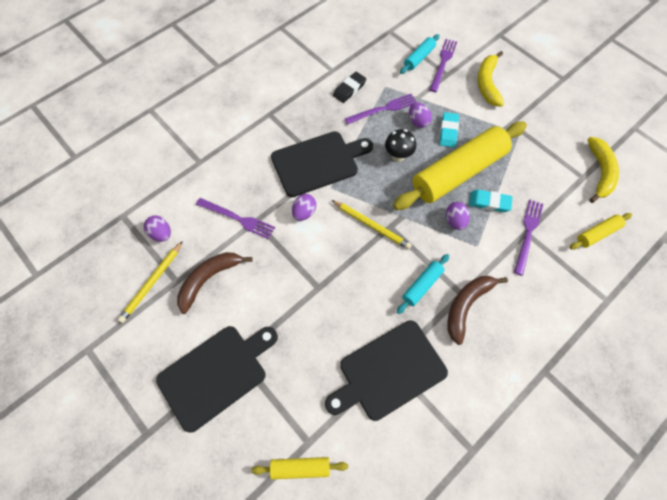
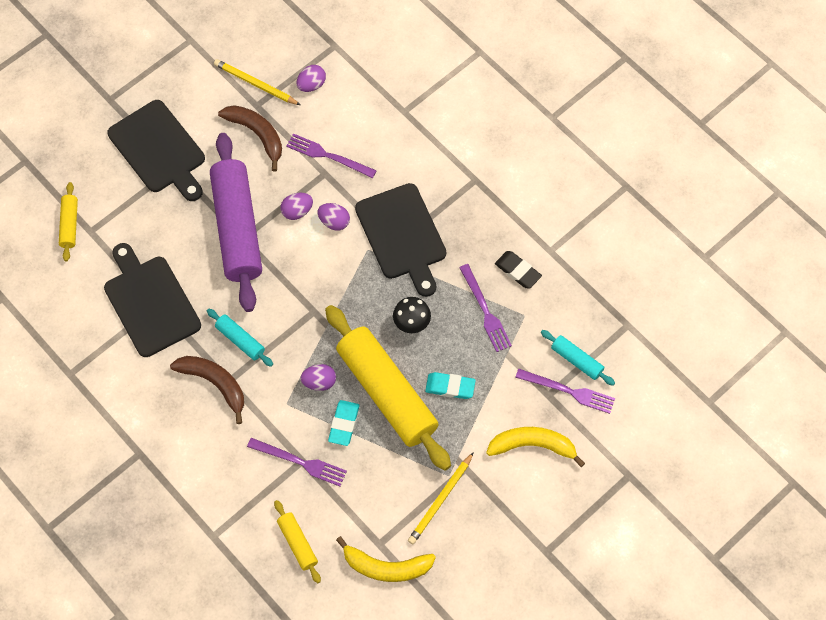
camera: 90 degrees right, 0 degrees up
purple fork [196,198,275,239] -> purple fork turned 90 degrees clockwise [286,134,377,178]
yellow pencil [331,200,412,249] -> yellow pencil moved to [408,452,474,544]
purple egg [409,102,432,128] -> purple egg moved to [281,193,313,220]
none -> purple rolling pin [210,133,262,312]

